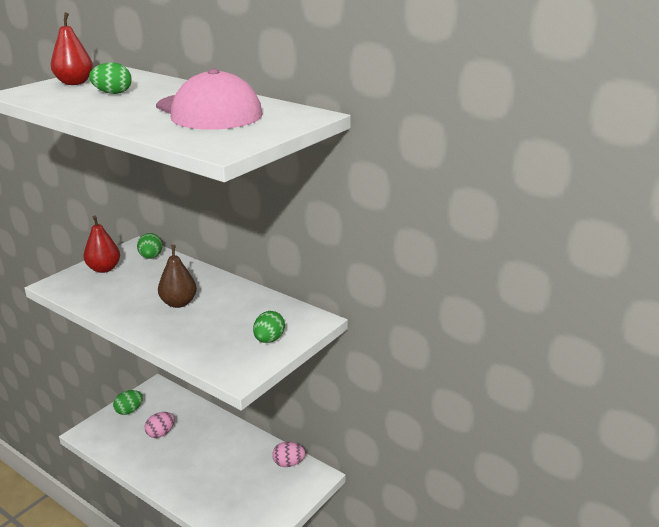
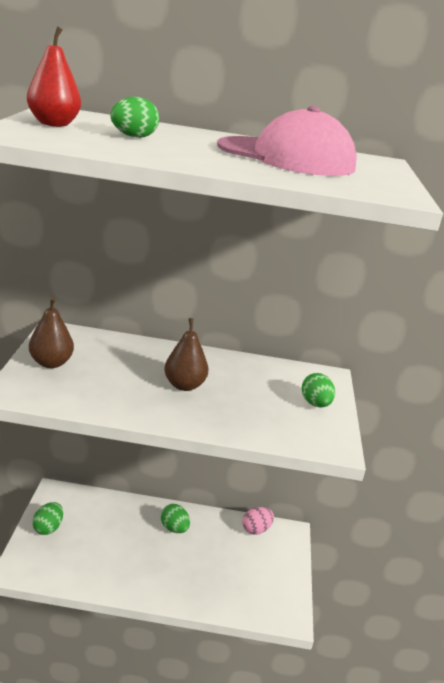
camera: 35 degrees left, 0 degrees up
red pear [84,216,120,273] -> brown pear [29,297,74,368]
green egg [137,233,163,259] -> green egg moved to [161,504,190,533]
pink egg [145,412,175,438] -> none

